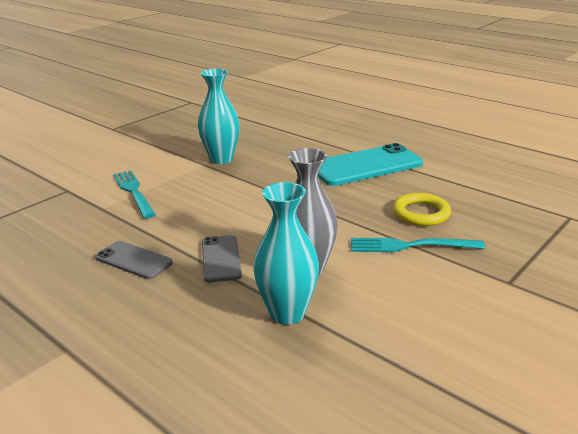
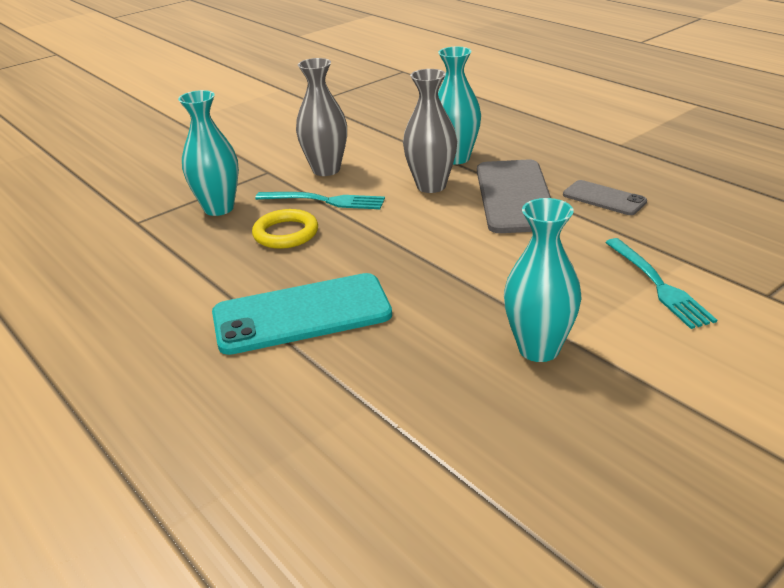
camera: 170 degrees left, 5 degrees up
grey phone [202,235,242,282] -> grey phone [477,160,551,233], size x1.84
none -> turquoise vase [178,90,239,216]
none -> grey vase [296,58,347,176]

